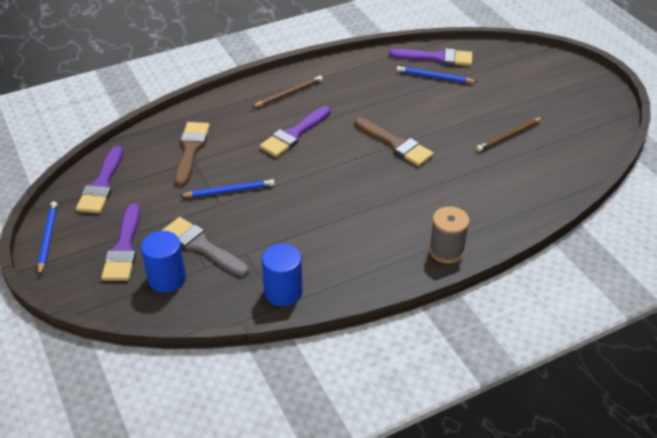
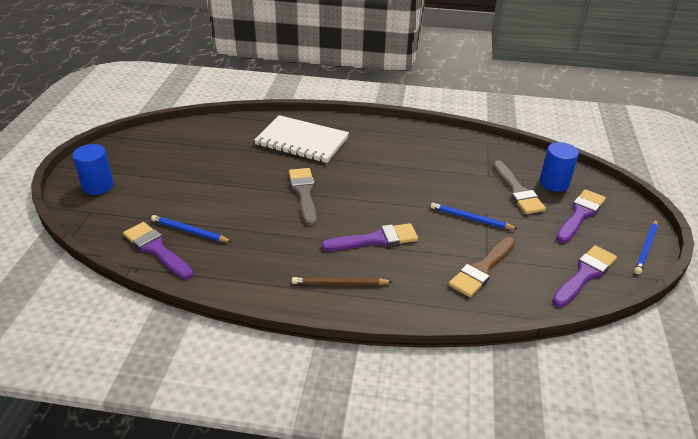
camera: 145 degrees left, 5 degrees down
blue cylinder [262,244,302,306] -> blue cylinder moved to [72,144,114,195]
brown brush [354,117,434,166] -> grey brush [289,168,317,226]
blue pencil [396,66,477,83] -> blue pencil turned 150 degrees clockwise [151,215,232,242]
grey spool [429,206,469,263] -> none
brown pencil [476,117,543,152] -> none
none -> white notebook [254,115,349,163]

